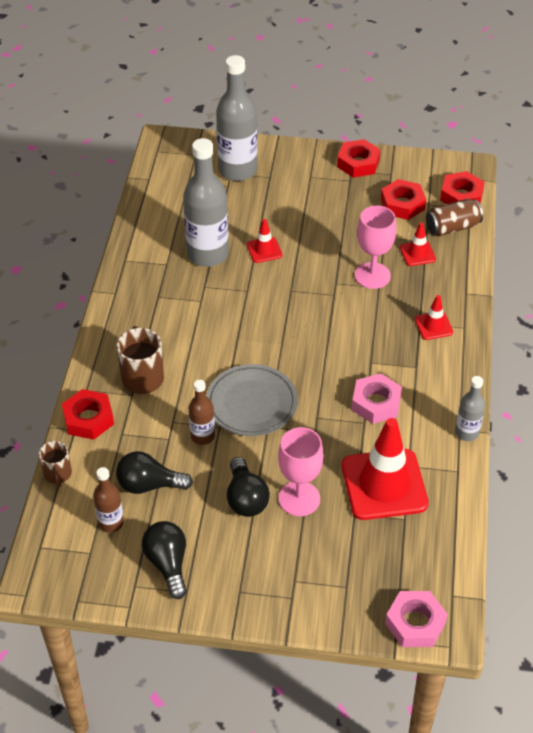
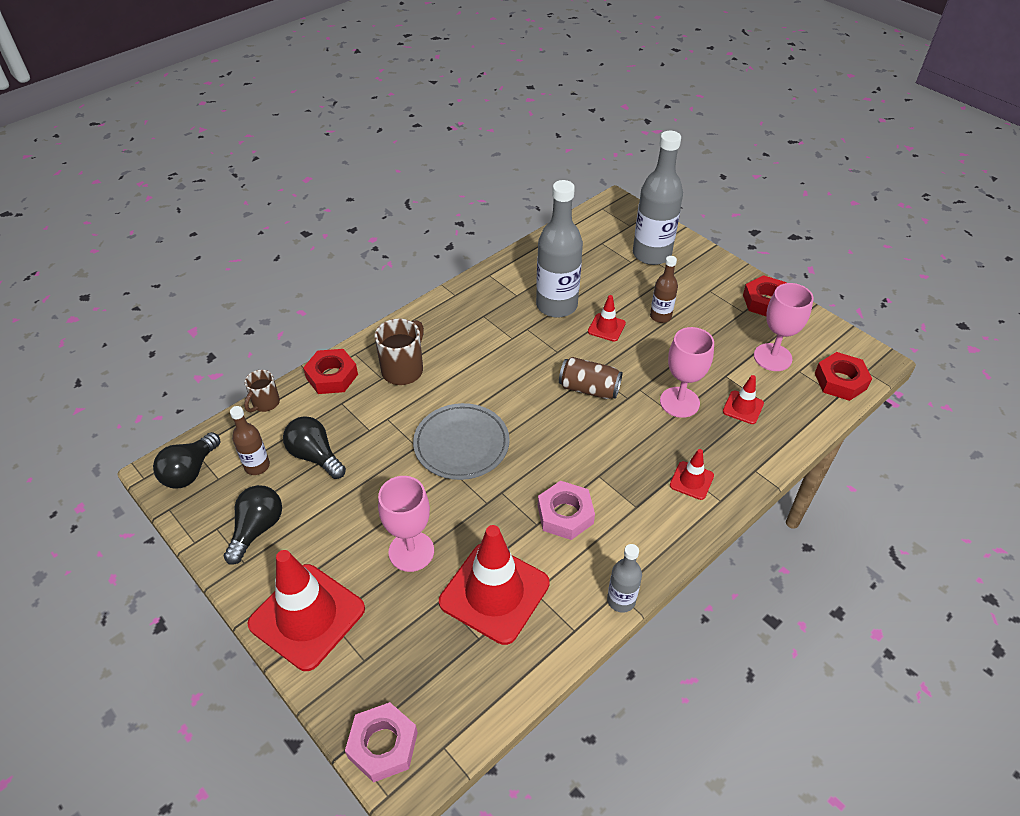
camera: 40 degrees right, 0 degrees up
brown bottle [189,380,215,445] -> brown bottle moved to [650,256,678,323]
black light bulb [227,457,270,517] -> black light bulb moved to [153,432,221,488]
red nut [381,179,426,220] -> pink goblet [754,283,814,371]
brown can [426,199,483,236] -> brown can moved to [559,357,623,399]
none -> red traffic cone [247,550,365,671]

